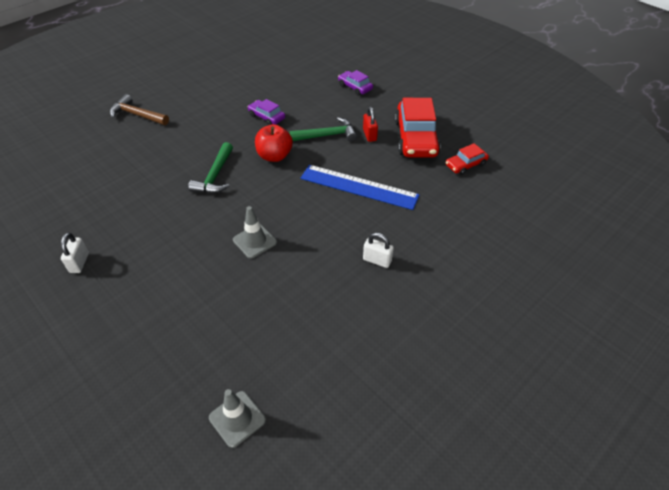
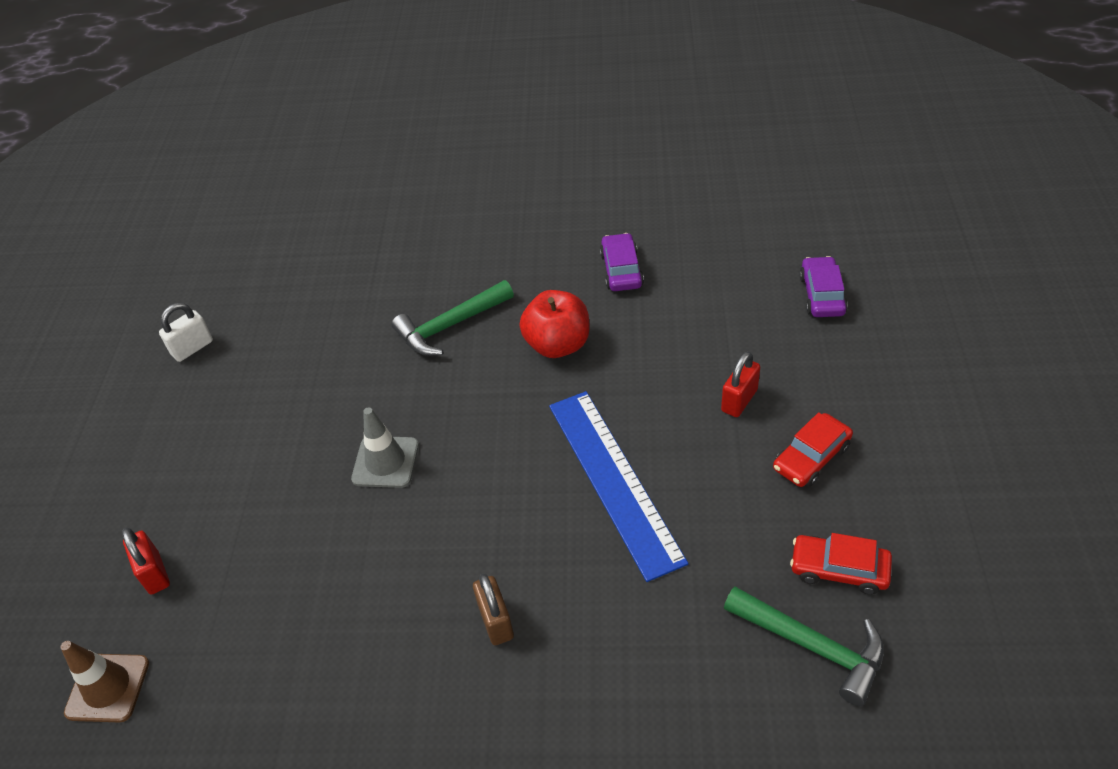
camera: 50 degrees right, 0 degrees up
brown hammer [110,94,169,125] -> none
grey traffic cone [209,389,266,448] -> brown traffic cone [60,641,149,723]
green hammer [289,117,357,142] -> green hammer moved to [724,586,884,706]
white padlock [363,233,394,268] -> brown padlock [473,574,514,645]
red car [395,98,441,157] -> red car [773,412,853,487], size x0.52
none -> red padlock [122,528,170,595]

